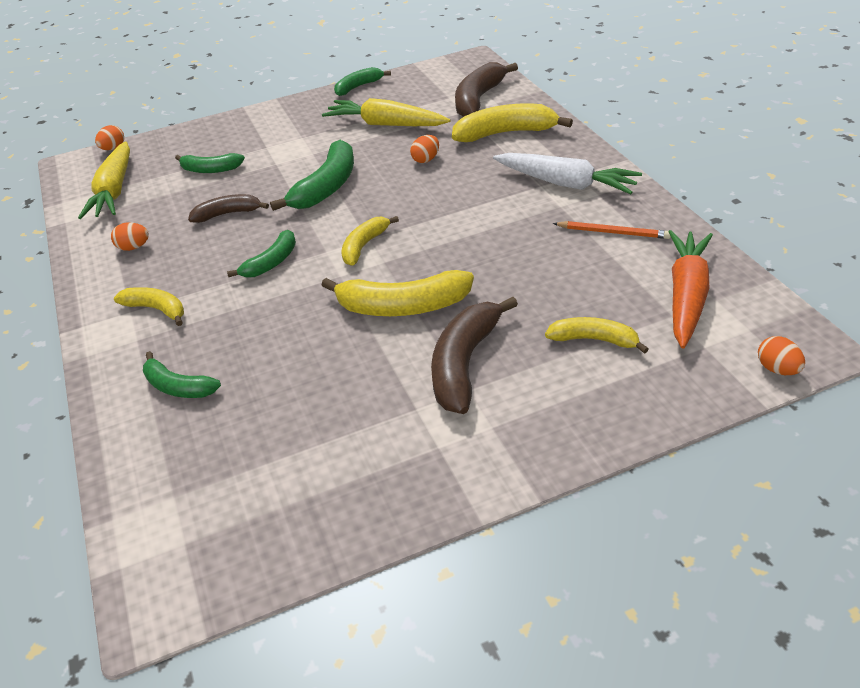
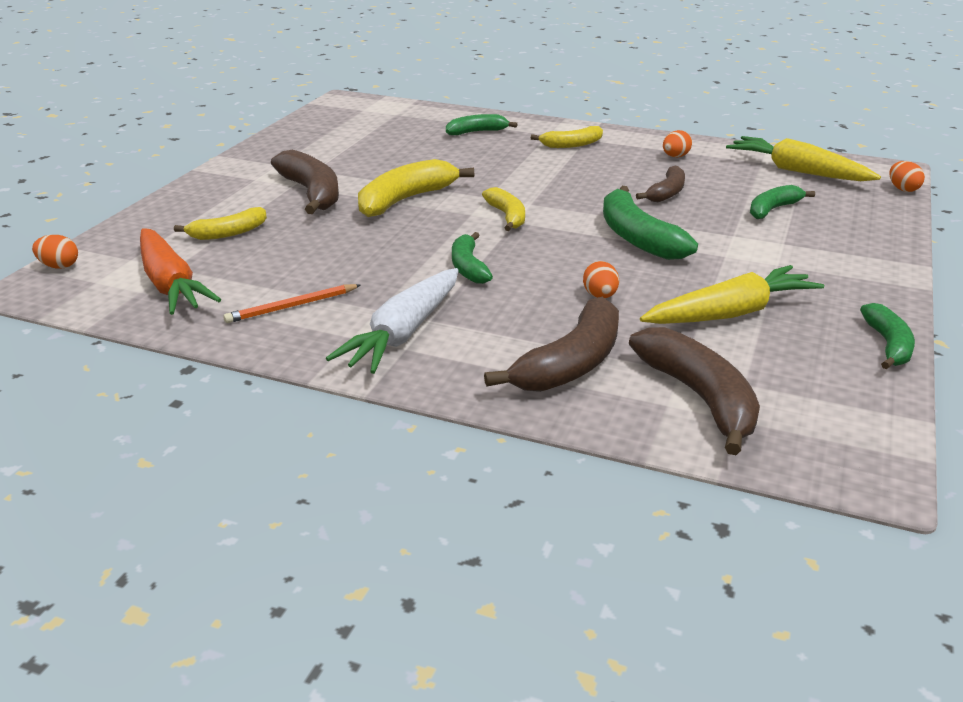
camera: 130 degrees right, 10 degrees down
green banana [227,230,296,277] -> green banana moved to [452,232,493,284]
yellow banana [452,104,573,142] -> brown banana [484,297,619,392]
white carrot [493,153,642,194] -> white carrot turned 45 degrees counterclockwise [326,268,459,374]

